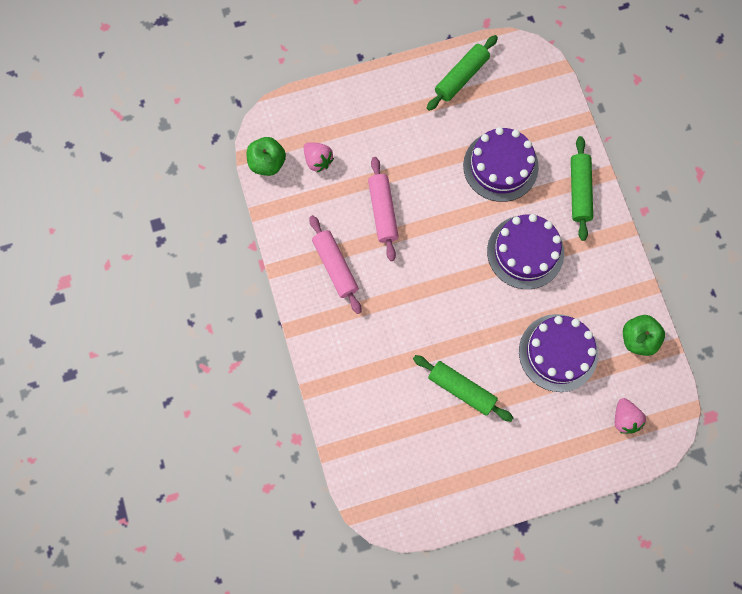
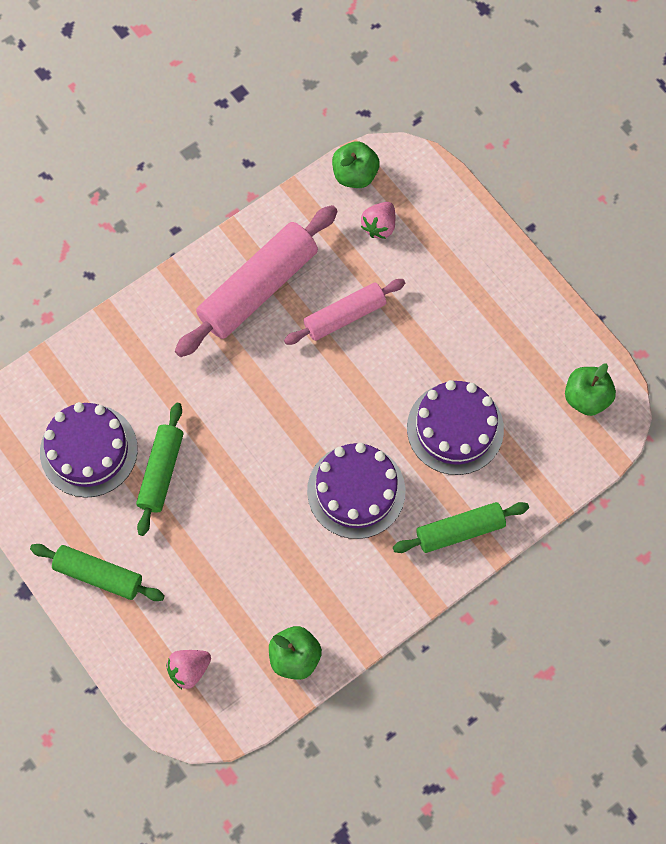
camera: 70 degrees right, 5 degrees down
pink rolling pin [309,215,361,314] -> pink rolling pin [175,205,338,357], size x1.63
green rolling pin [427,35,498,111] -> green rolling pin moved to [30,544,165,601]
purple cake [519,314,598,392] -> purple cake moved to [40,402,138,498]
none -> green apple [565,363,616,416]

